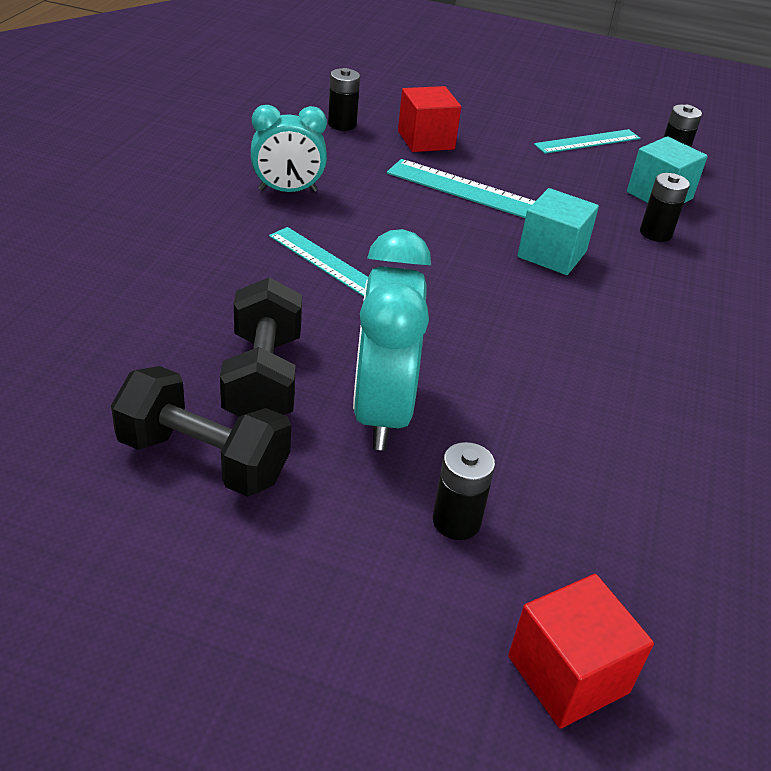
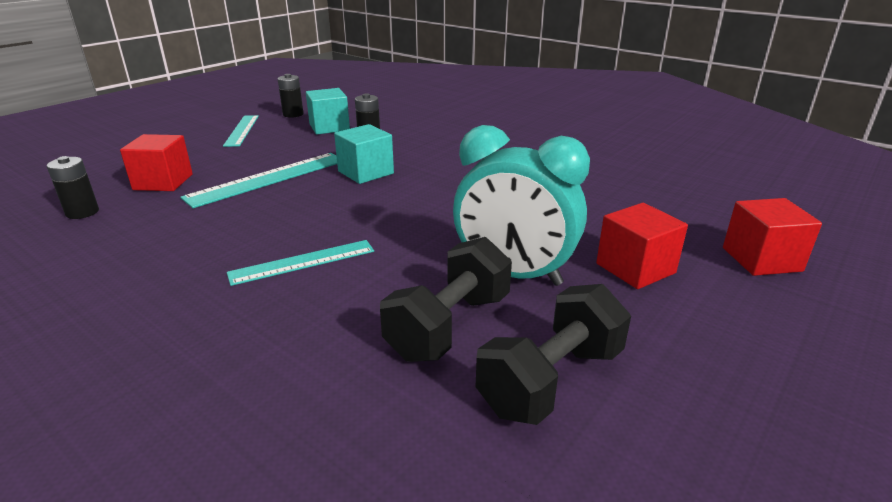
camera: 65 degrees left, 10 degrees down
black dumbbell [220,277,302,416] -> black dumbbell turned 75 degrees counterclockwise [380,237,512,362]
turquoise clock [251,105,327,192] -> none
black battery [433,442,495,540] -> red cube [596,203,688,289]

